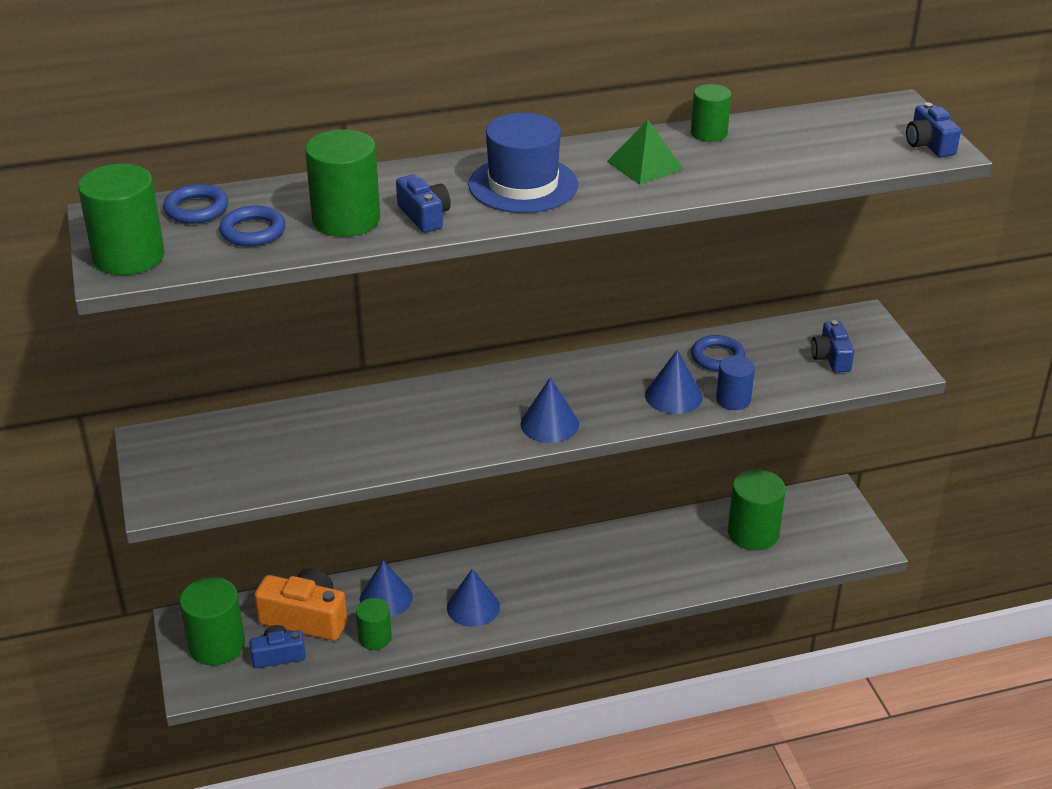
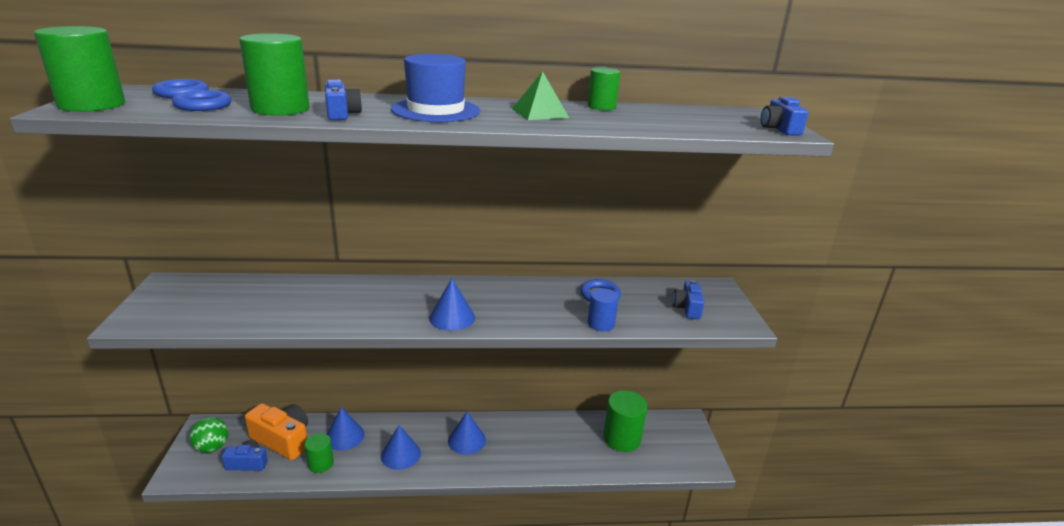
camera: 10 degrees right, 10 degrees down
green cylinder [180,577,245,665] -> green ball [189,417,228,453]
blue cone [645,350,702,414] -> blue cone moved to [448,412,486,455]

